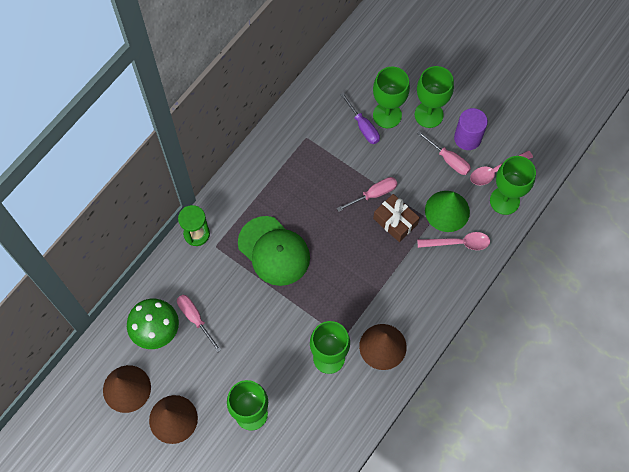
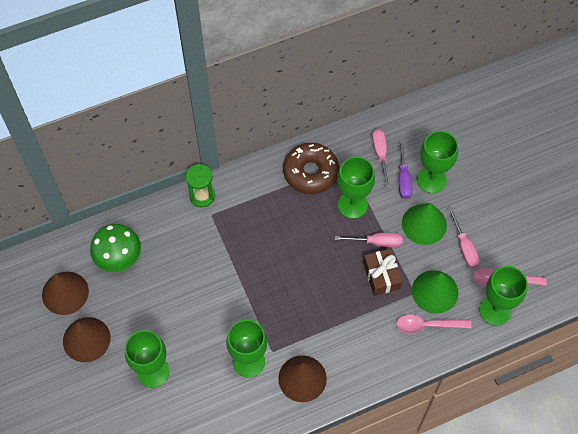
camera: 30 degrees right, 5 degrees down
pink screwdriver [177,295,221,352] -> pink screwdriver moved to [372,129,390,188]
green cap [238,216,310,286] -> none
green goblet [415,66,454,128] -> green goblet moved to [337,157,375,219]
pink spoon [417,232,490,250] -> pink spoon turned 150 degrees clockwise [396,314,472,334]
purple cylinder [454,108,488,150] -> none
none -> brown donut [283,143,339,194]
none -> green cone [402,203,447,245]

